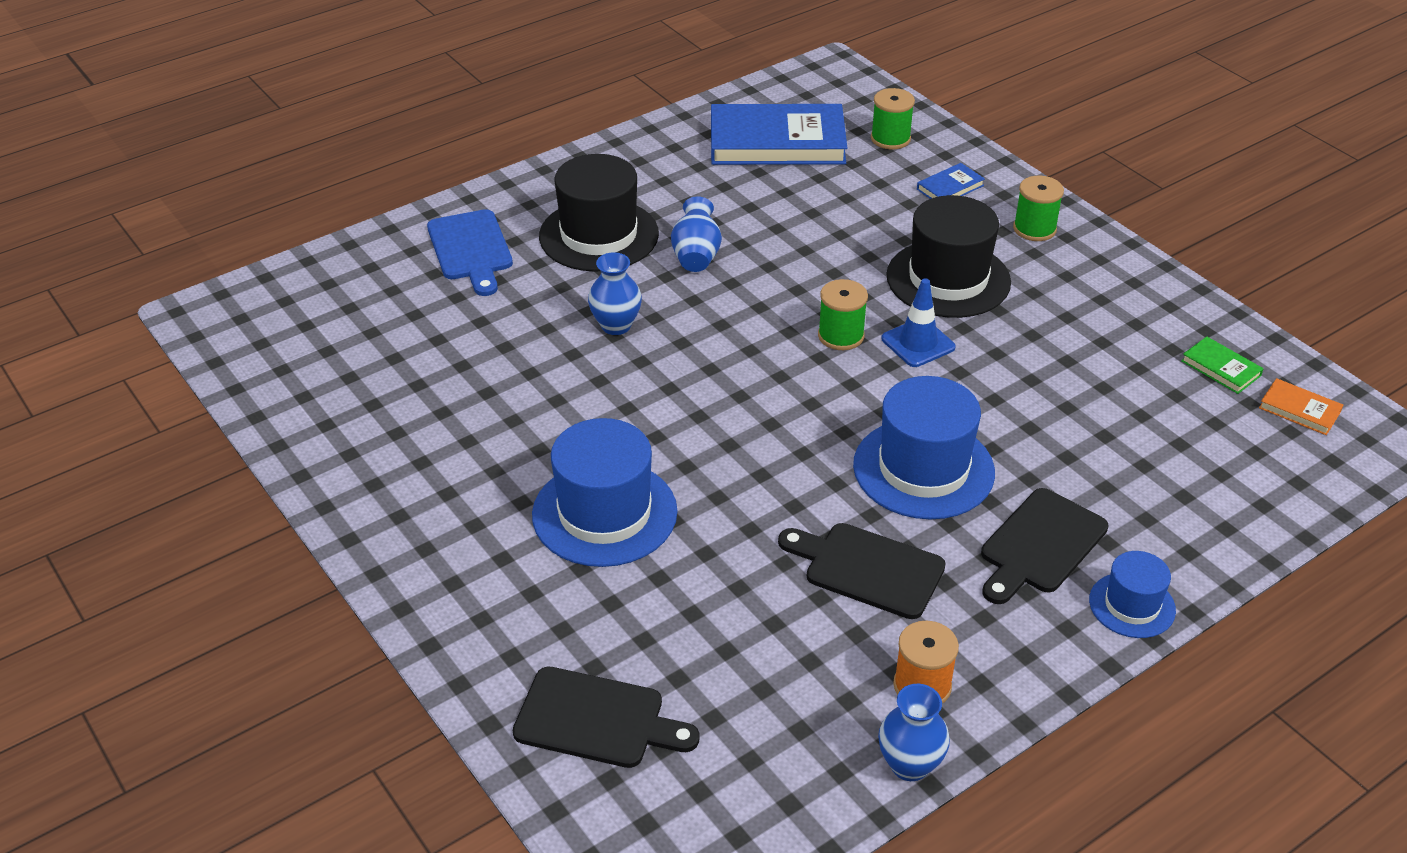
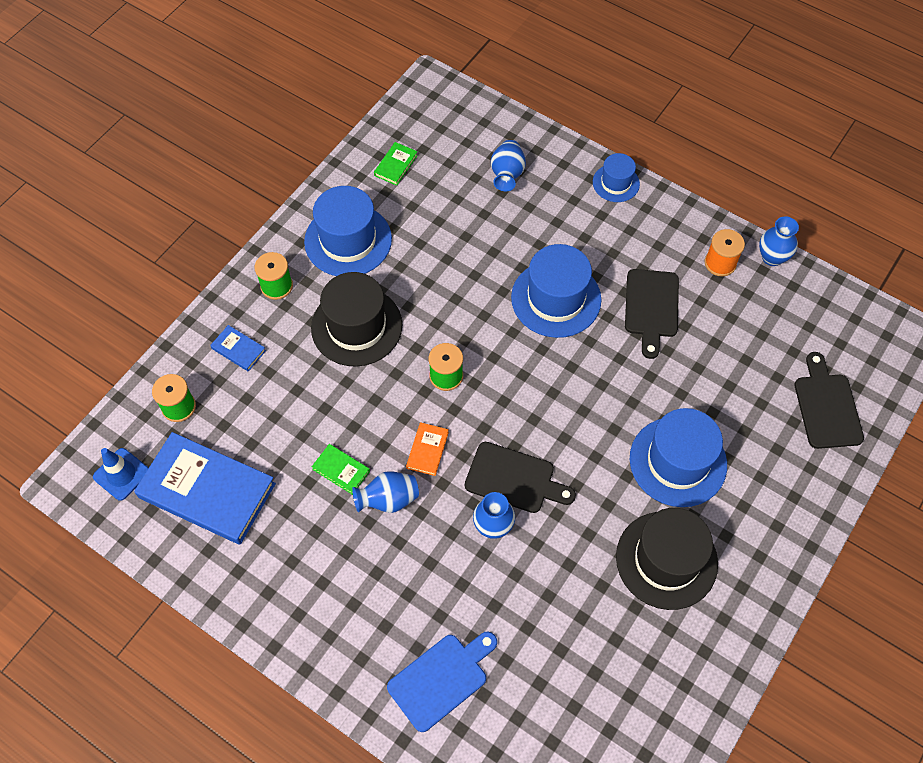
camera: 110 degrees left, 20 degrees up
black hat [539,154,659,272] -> black hat moved to [616,508,718,610]
blue book [711,104,847,165] -> blue book turned 45 degrees counterclockwise [134,432,276,545]
blue traffic cone [882,278,956,367] -> blue traffic cone moved to [93,448,148,501]
black cutting board [981,488,1108,604] -> black cutting board moved to [465,442,576,513]
orange book [1259,378,1343,435] -> orange book moved to [406,422,449,476]
none -> blue hat [304,186,392,276]
none -> green book [312,444,370,495]
none -> blue vase [491,140,526,191]

